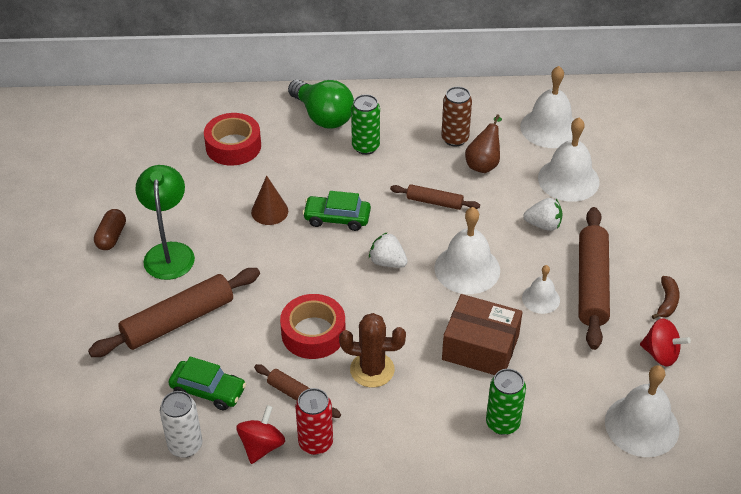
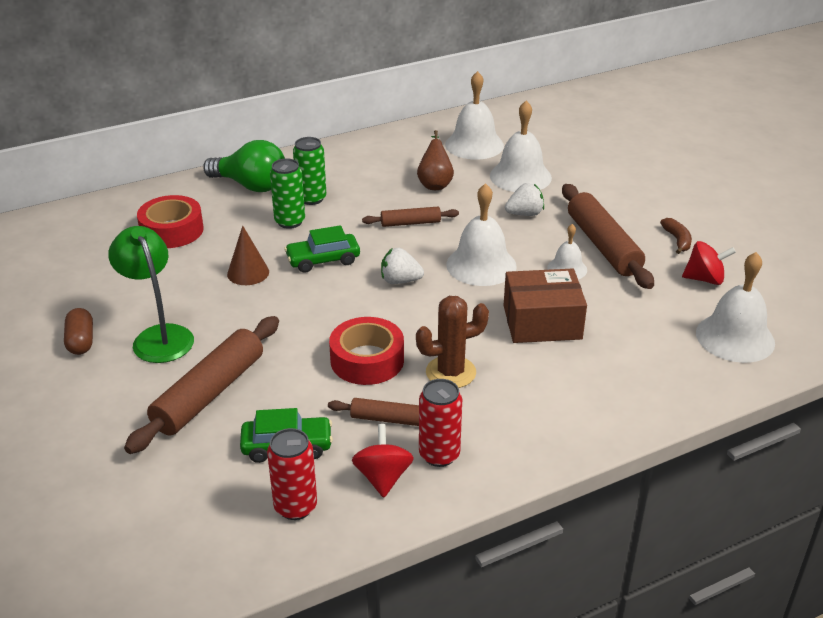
camera: 25 degrees left, 10 degrees down
white can [160,391,202,458] -> red can [267,428,317,520]
brown can [441,87,472,147] -> none
green can [486,369,526,435] -> green can moved to [270,158,305,229]

